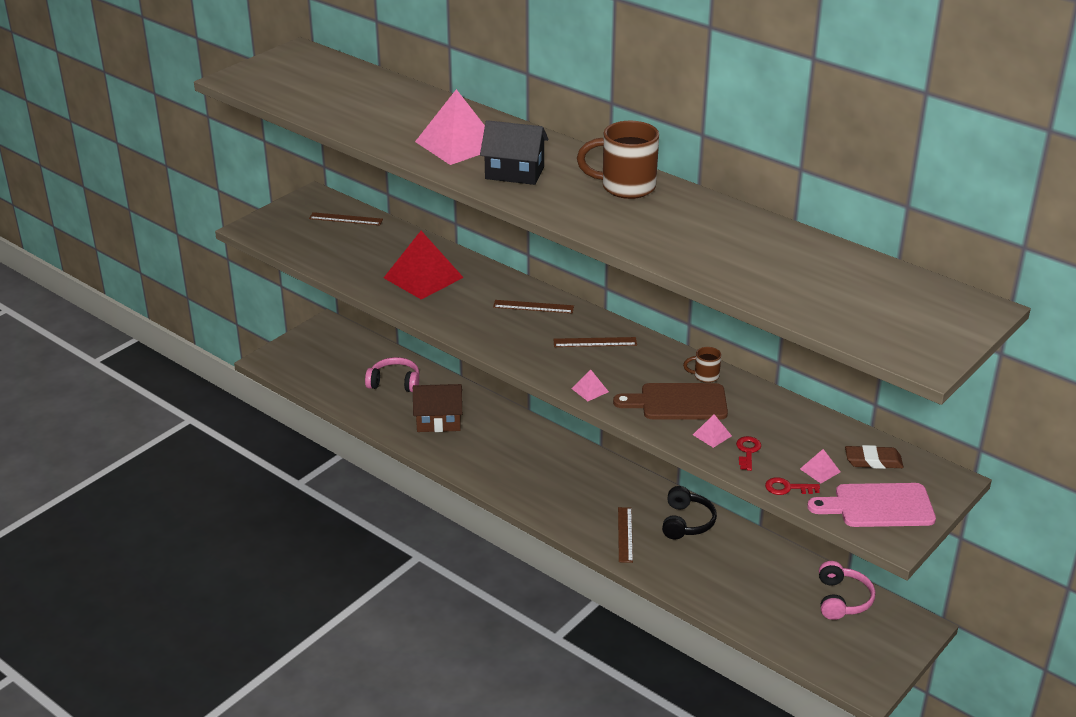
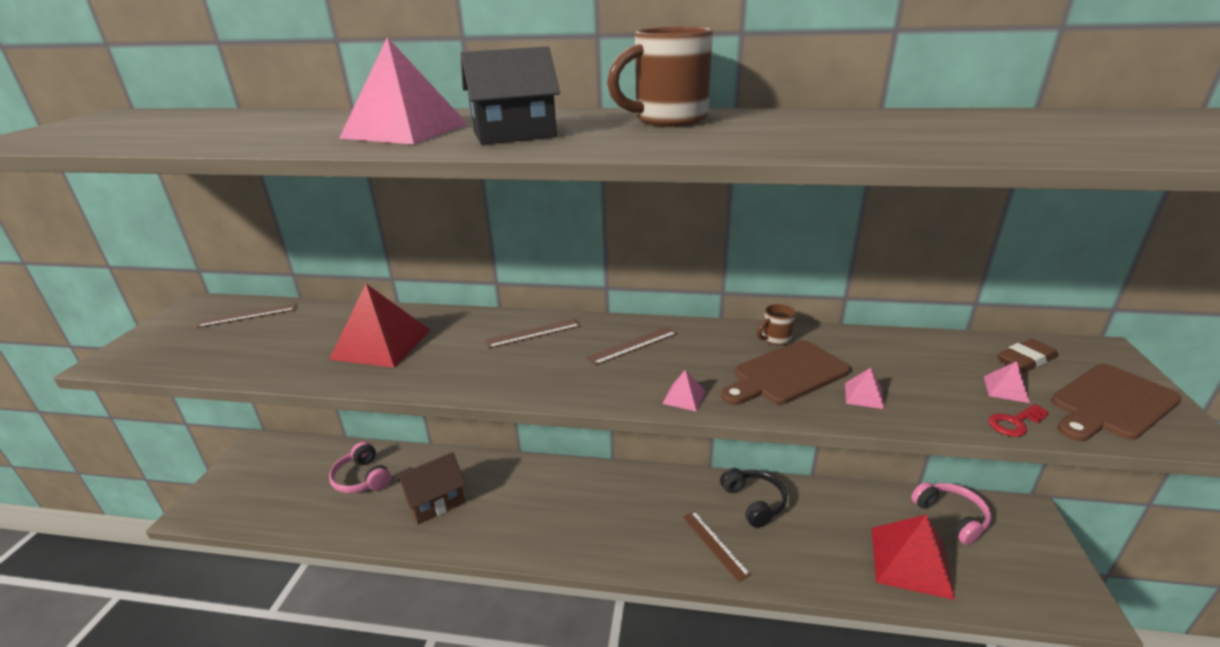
camera: 30 degrees left, 5 degrees down
pink headphones [365,357,419,392] -> pink headphones turned 105 degrees counterclockwise [329,441,391,493]
red key [736,436,761,471] -> none
pink cutting board [807,483,936,527] -> brown cutting board [1051,364,1182,441]
none -> red pyramid [871,515,955,600]

